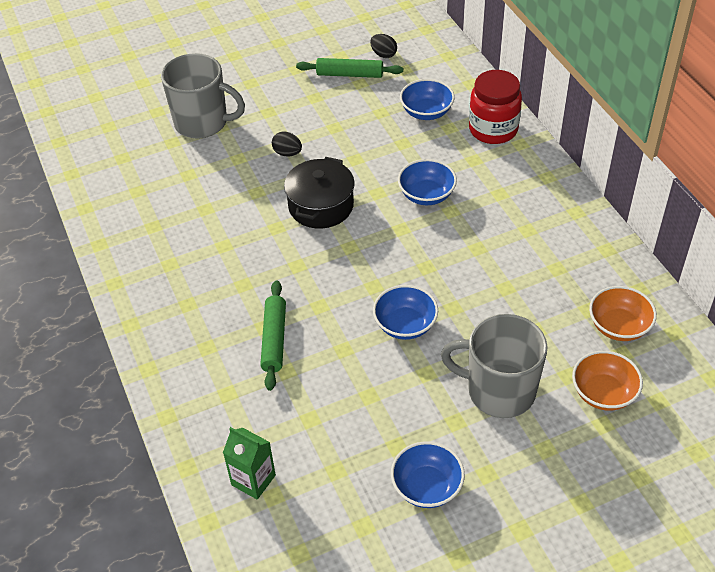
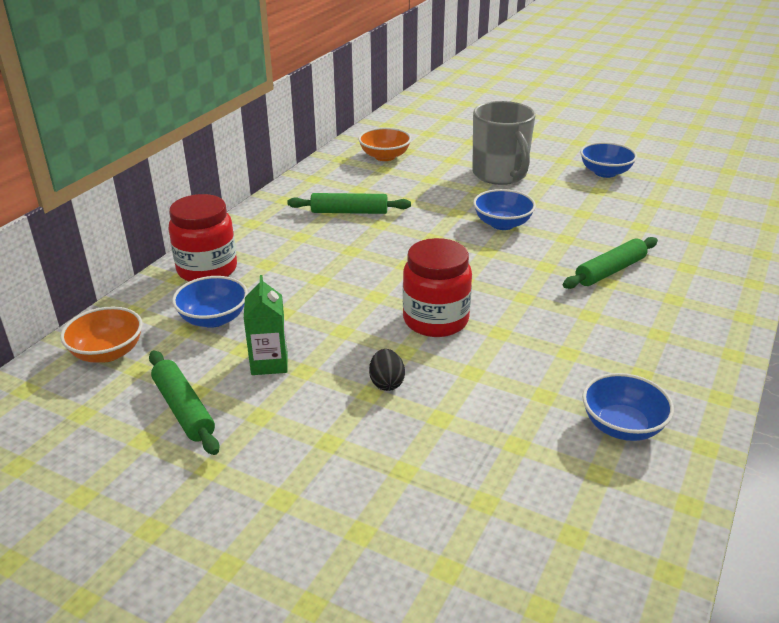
camera: 130 degrees left, 15 degrees down
grey mug [161,53,245,139] -> none
green carton [223,427,276,500] -> green carton moved to [244,275,288,375]
black pot [284,157,355,229] -> red jar [403,238,472,337]
black egg [370,34,397,58] -> none
blue bowl [398,159,457,205] -> blue bowl moved to [582,373,674,441]
orange bowl [572,351,643,411] -> orange bowl moved to [60,306,142,363]
none -> green rolling pin [287,193,411,214]

